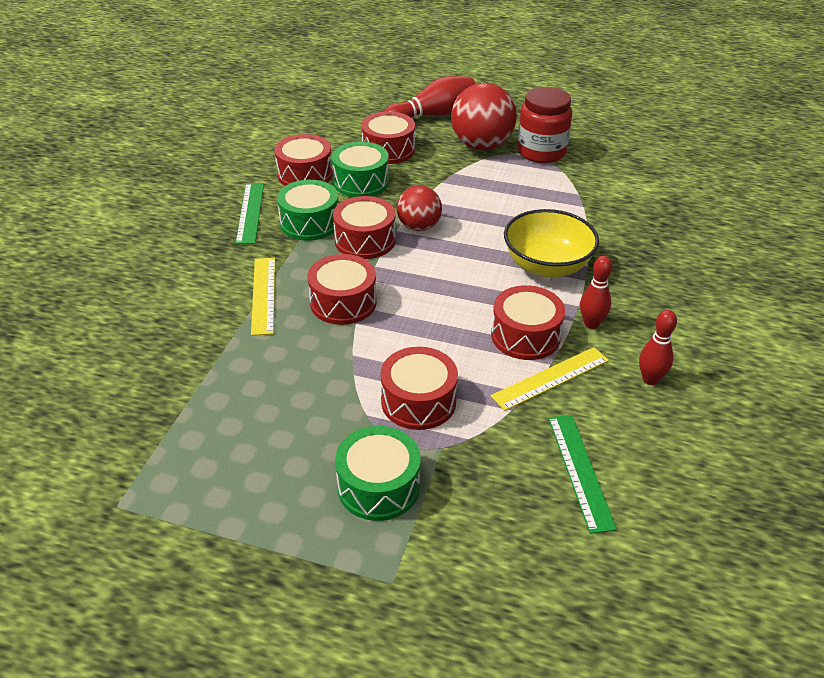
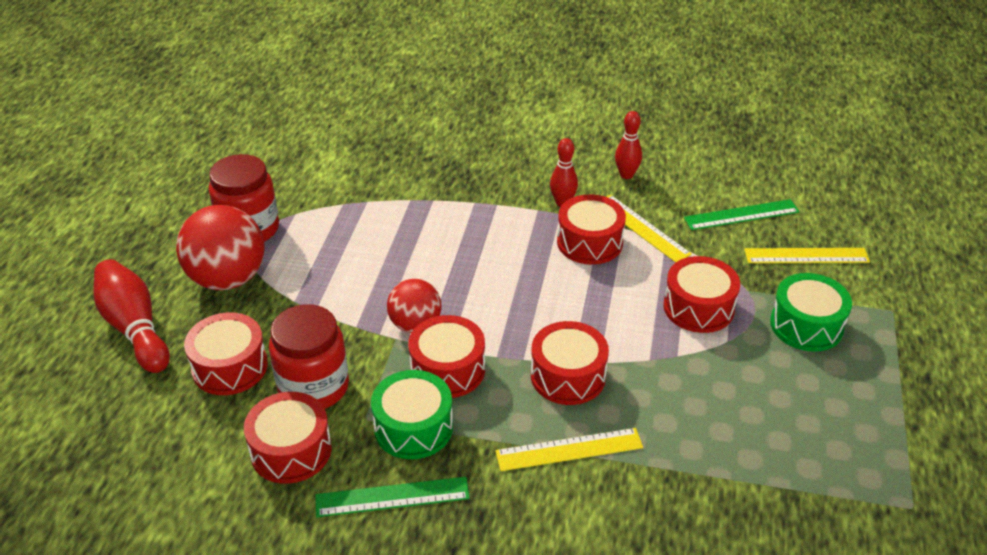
camera: 95 degrees left, 0 degrees up
green drum [332,142,389,197] -> red jar [269,304,349,408]
yellow bowl [504,209,599,277] -> none
none -> yellow ruler [744,248,870,263]

